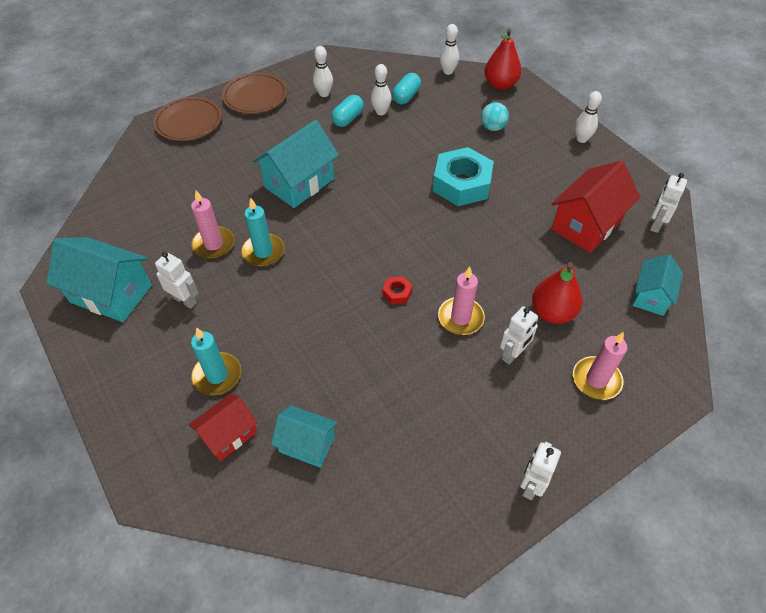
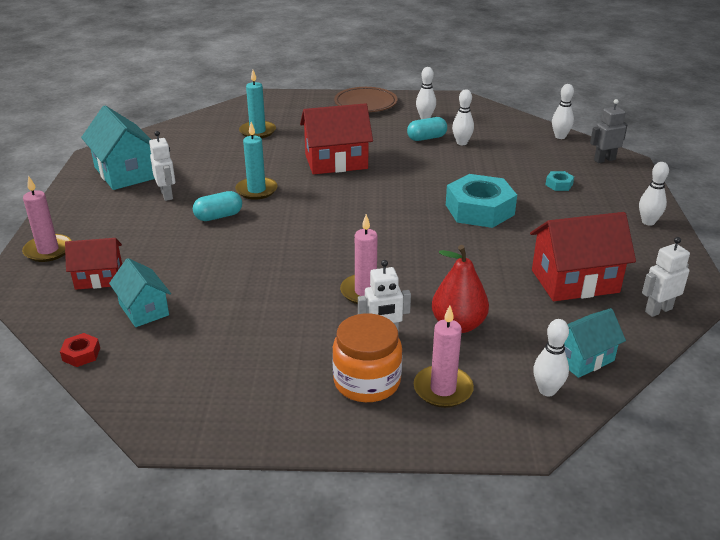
camera: 35 degrees right, 20 degrees down
brown plate [153,97,222,141] -> none
pink candle [191,190,235,259] -> pink candle moved to [22,175,72,262]
turquoise candle [191,327,241,395] -> turquoise candle moved to [239,70,276,138]
turquoise house [253,120,339,208] -> red house [300,103,373,175]
red nut [382,276,412,305] -> red nut moved to [60,333,100,367]
turquoise capsule [392,73,421,104] -> turquoise capsule moved to [193,191,242,221]
turquoise ball [481,102,509,131] -> turquoise nut [545,171,574,191]
red pear [484,29,521,90] -> grey robot [590,99,628,163]
white robot [520,441,561,500] -> none
none -> orange jar [332,314,402,402]
none -> white bowling pin [533,319,569,397]

